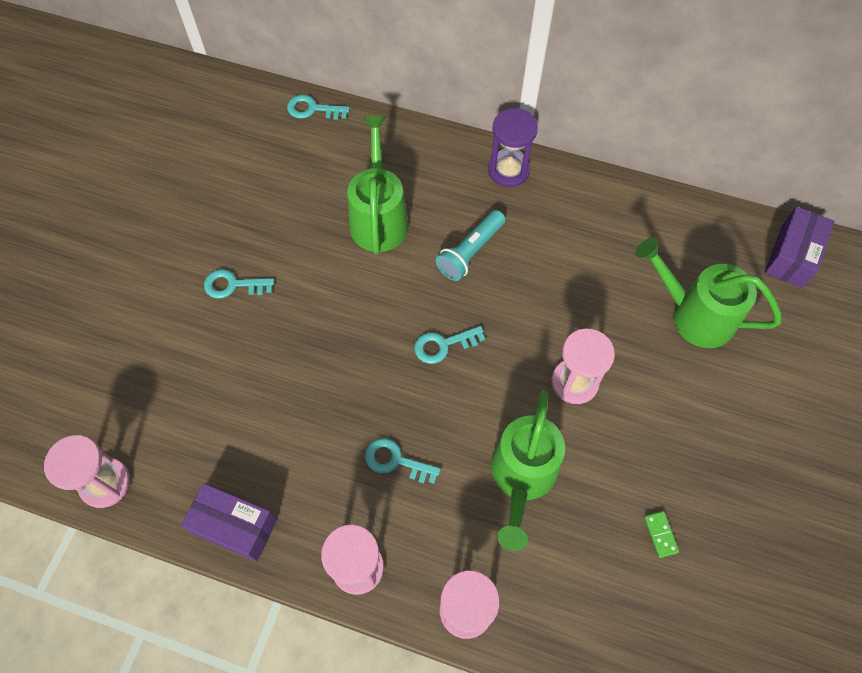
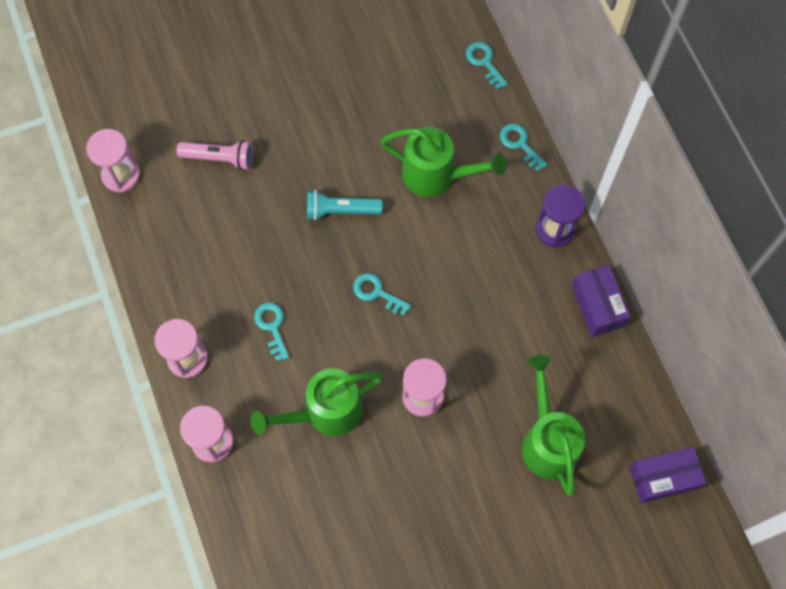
camera: 50 degrees right, 5 degrees up
purple box [181,483,277,562] -> purple box moved to [572,265,631,337]
turquoise key [204,269,274,299] -> turquoise key moved to [500,124,548,172]
green watering can [347,116,408,254] -> green watering can turned 60 degrees clockwise [381,127,507,197]
turquoise flashlight [436,210,506,281] -> turquoise flashlight moved to [307,190,383,220]
green domino [644,511,679,558] -> none
none -> pink flashlight [177,140,253,170]

